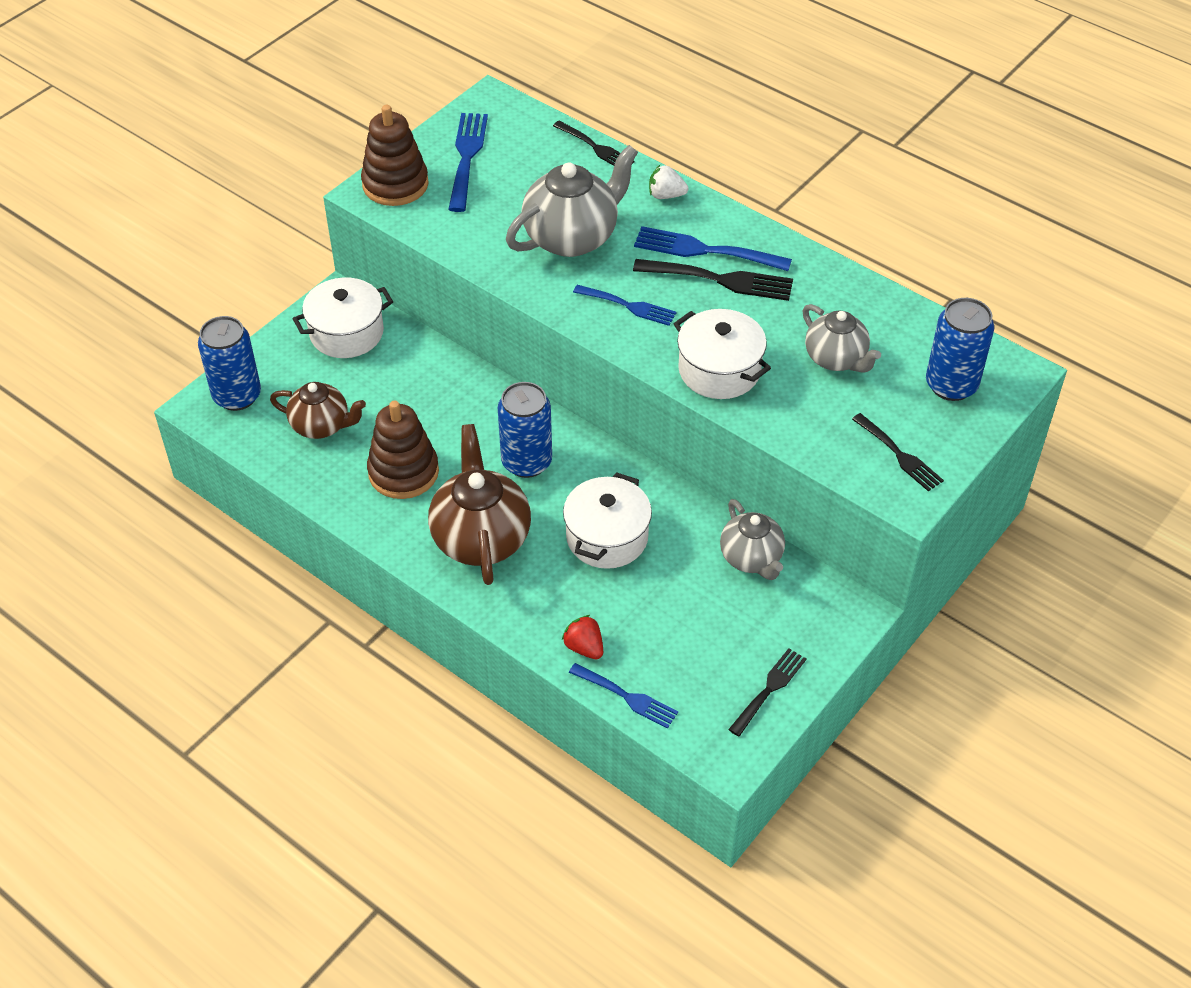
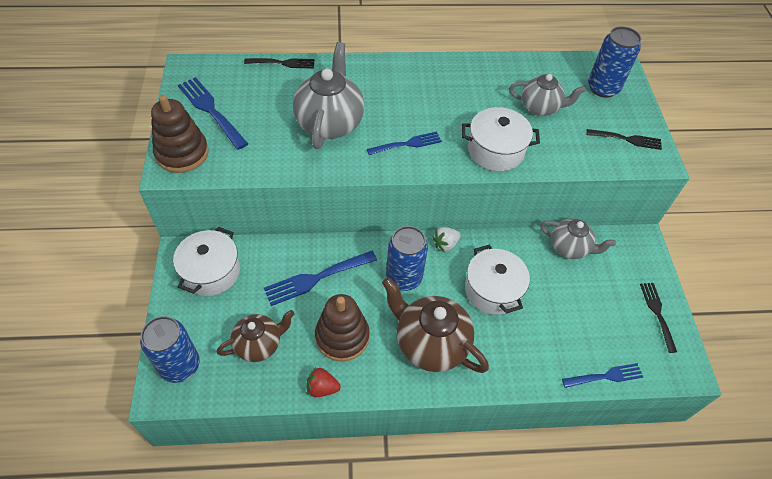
camera: 45 degrees left, 5 degrees up
red strawberry [562,615,603,659] -> red strawberry moved to [307,367,341,397]
black fork [633,259,793,301] -> none
blue fork [634,226,792,271] -> blue fork moved to [264,251,377,306]
white strawberry [649,165,688,199] -> white strawberry moved to [432,227,461,252]

